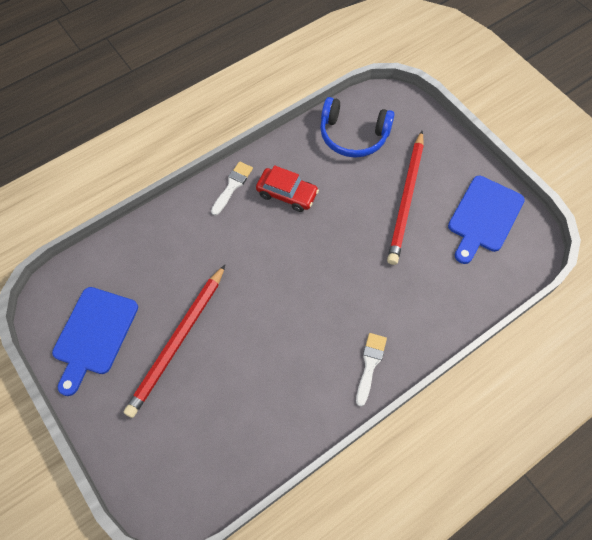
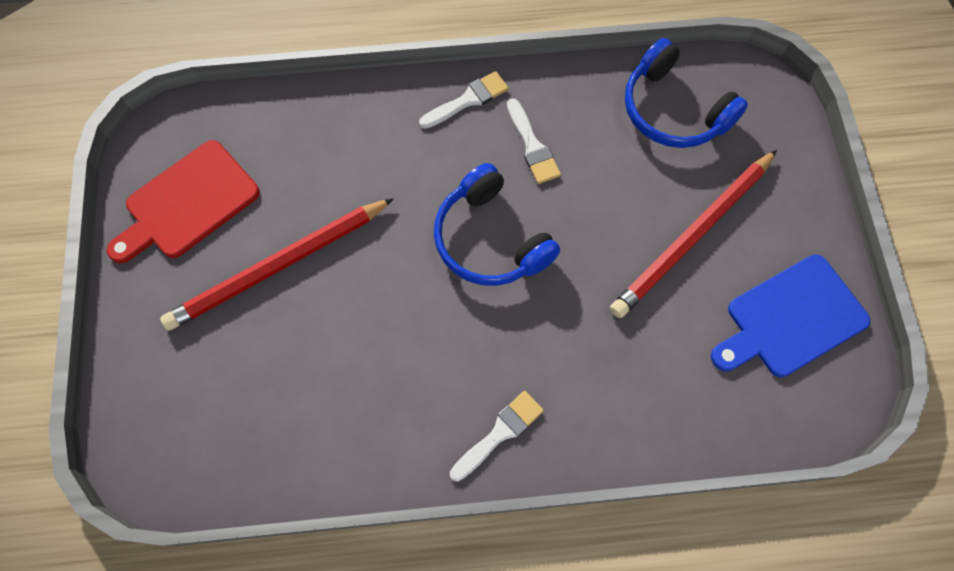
camera: 30 degrees right, 5 degrees up
blue cutting board [52,287,138,396] -> red cutting board [107,140,260,263]
red car [256,165,319,212] -> white brush [507,98,561,184]
none -> blue headphones [434,163,560,286]

